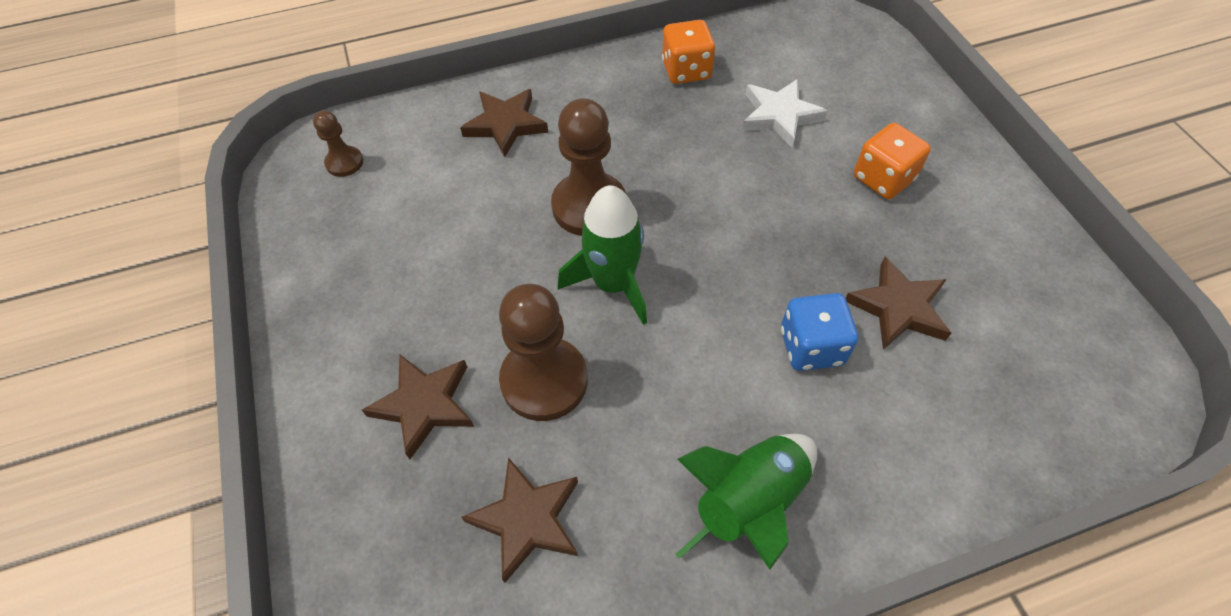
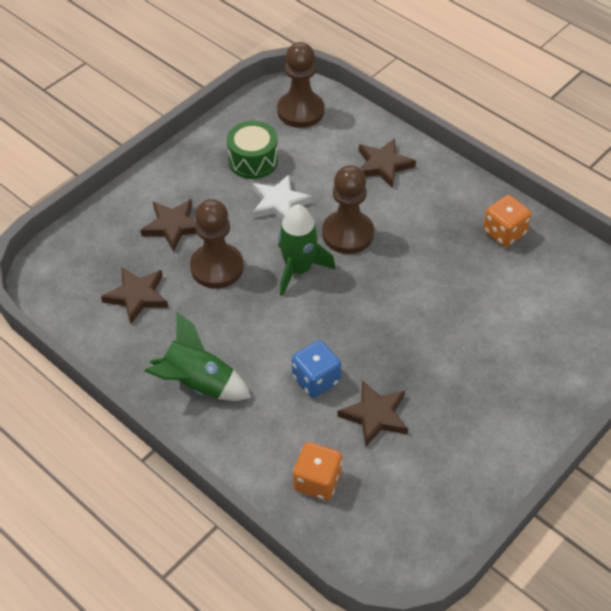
camera: 60 degrees right, 5 degrees down
brown pawn [313,110,363,177] -> brown pawn [277,42,324,128], size x1.93
white star [742,79,828,147] -> white star moved to [252,174,312,220]
orange dice [854,123,931,199] -> orange dice moved to [293,442,342,501]
none -> green drum [227,121,278,179]

